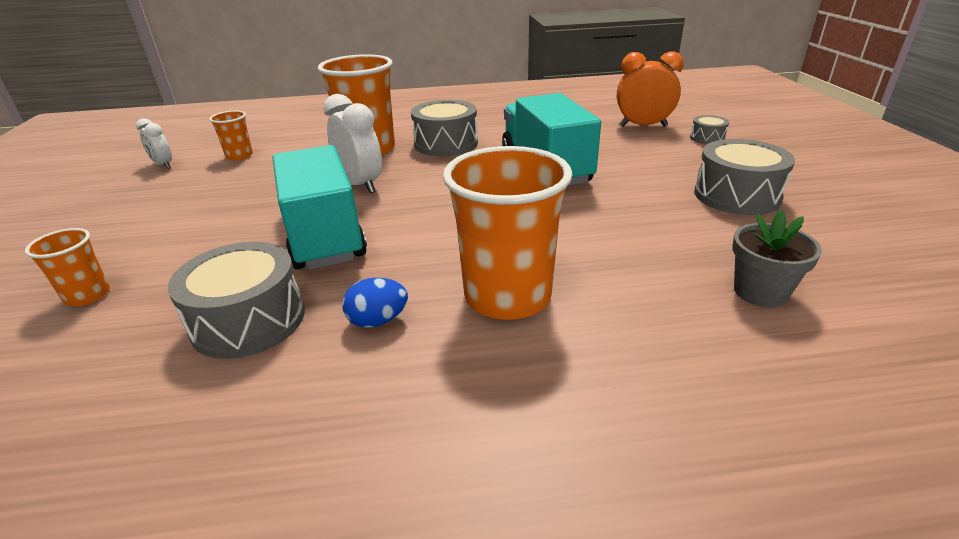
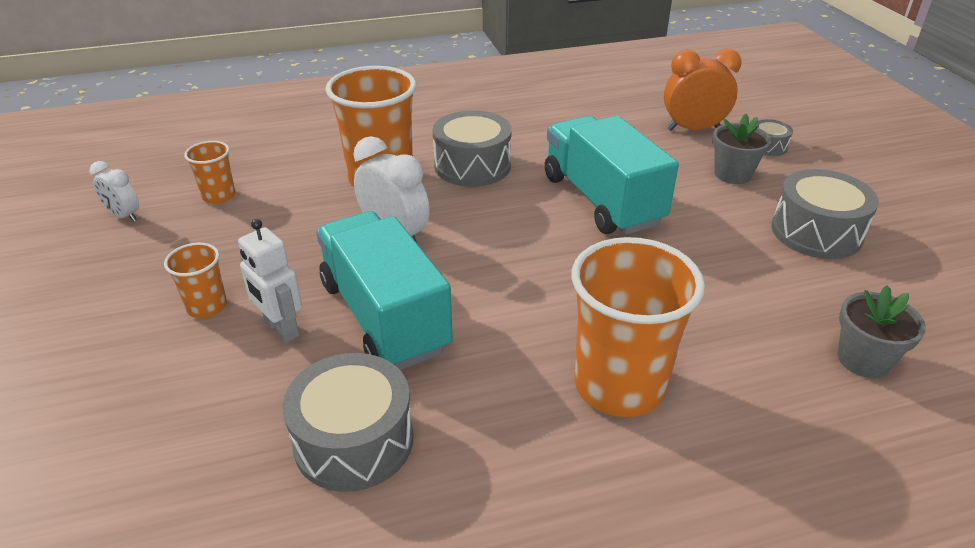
camera: 10 degrees left, 5 degrees up
orange cup [25,228,110,306] -> orange cup moved to [164,243,227,318]
blue egg [342,278,408,328] -> none
none -> white robot [238,219,302,343]
none -> grey flower pot [712,114,771,184]

